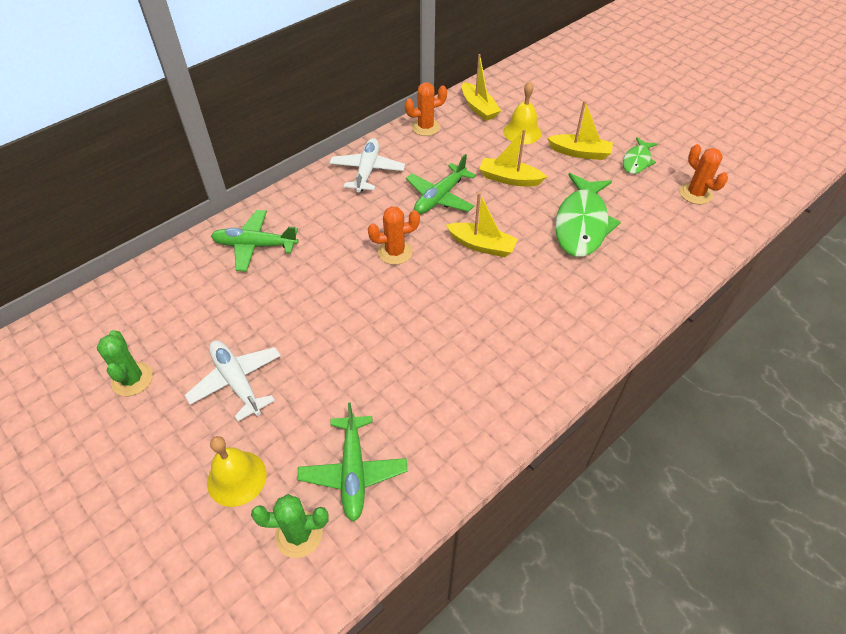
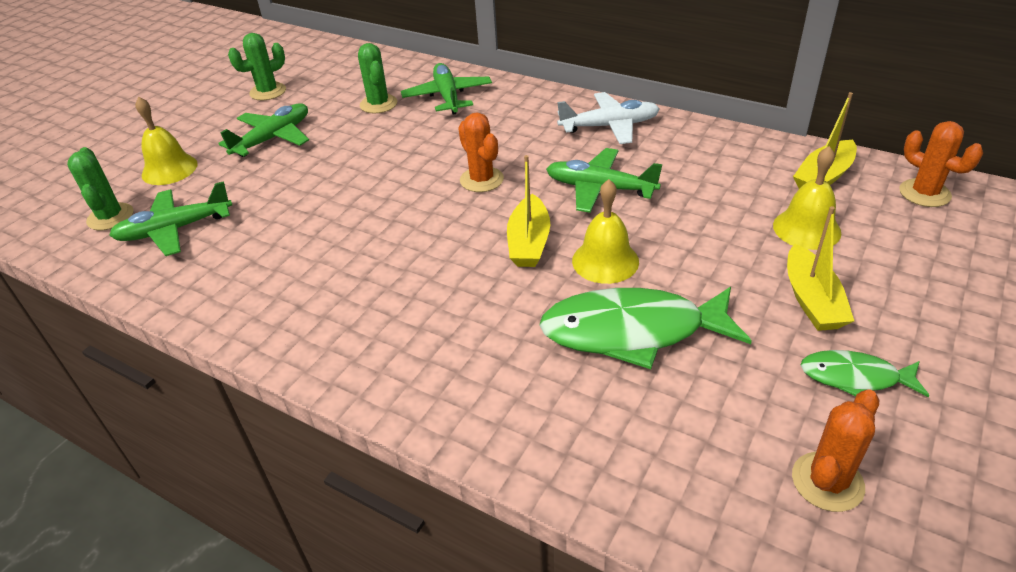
camera: 75 degrees right, 10 degrees down
white plane [185,340,281,421] -> green plane [218,103,309,157]
orange cactus [405,82,447,136] -> orange cactus moved to [899,121,983,207]
yellow boat [479,129,547,186] -> none
none -> green cactus [358,43,397,113]
none -> yellow bell [572,179,639,284]

